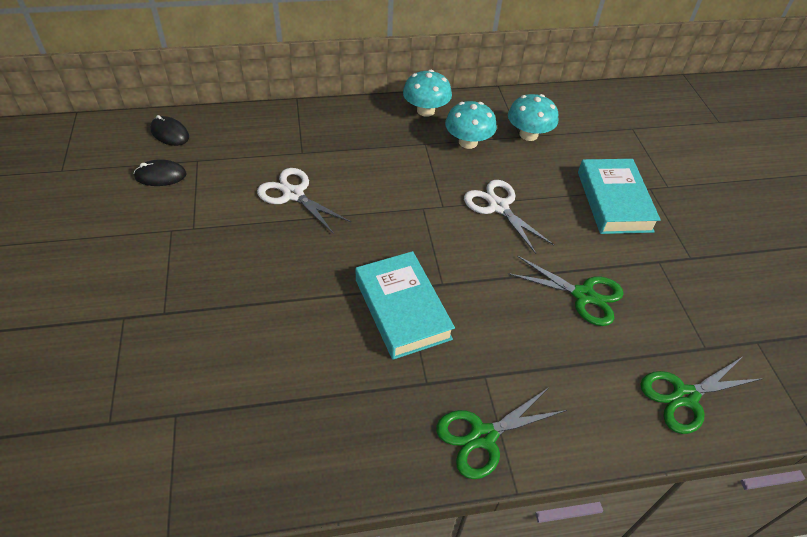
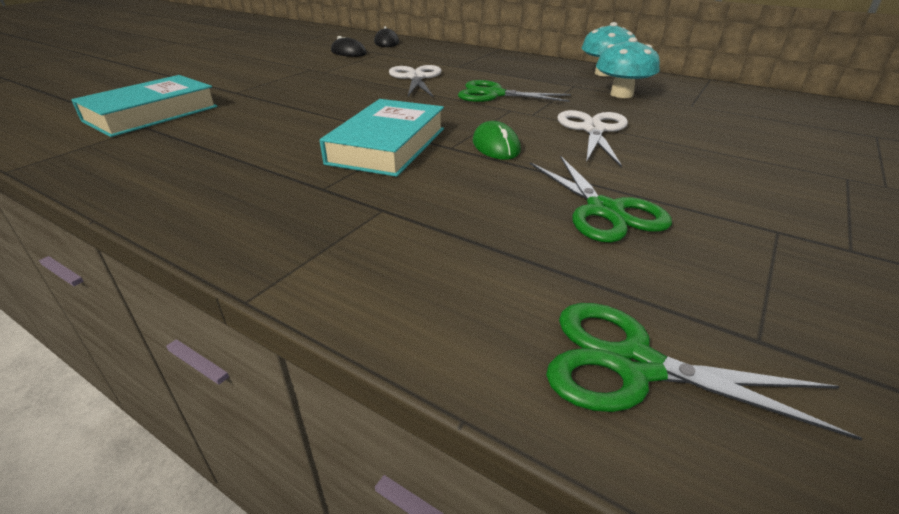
camera: 45 degrees right, 15 degrees down
green scissors [436,388,567,479] -> green scissors moved to [458,80,571,102]
turquoise mushroom [508,94,558,141] -> none
turquoise book [578,159,661,234] -> turquoise book moved to [71,75,218,137]
none -> green mouse [473,121,521,160]

